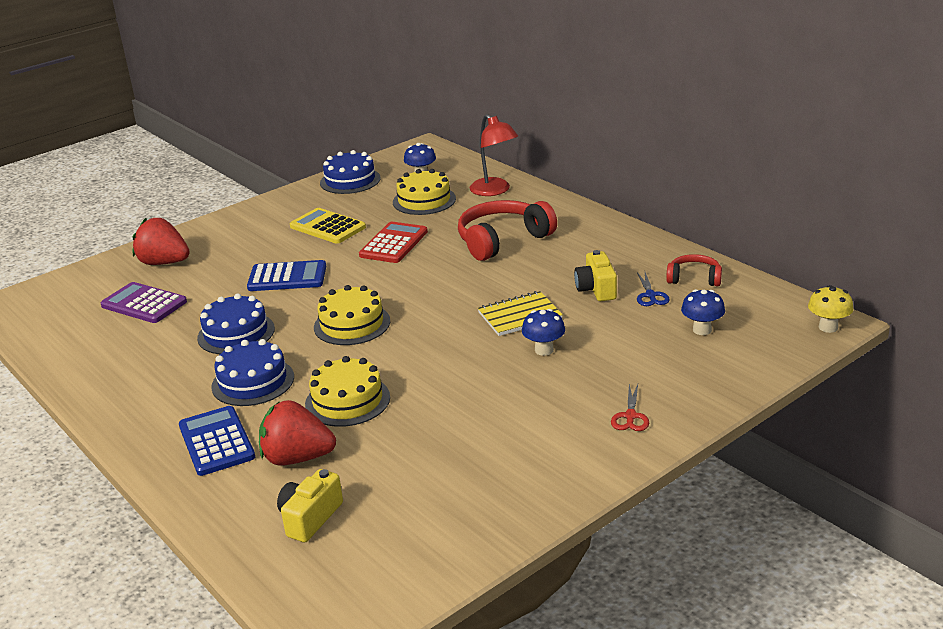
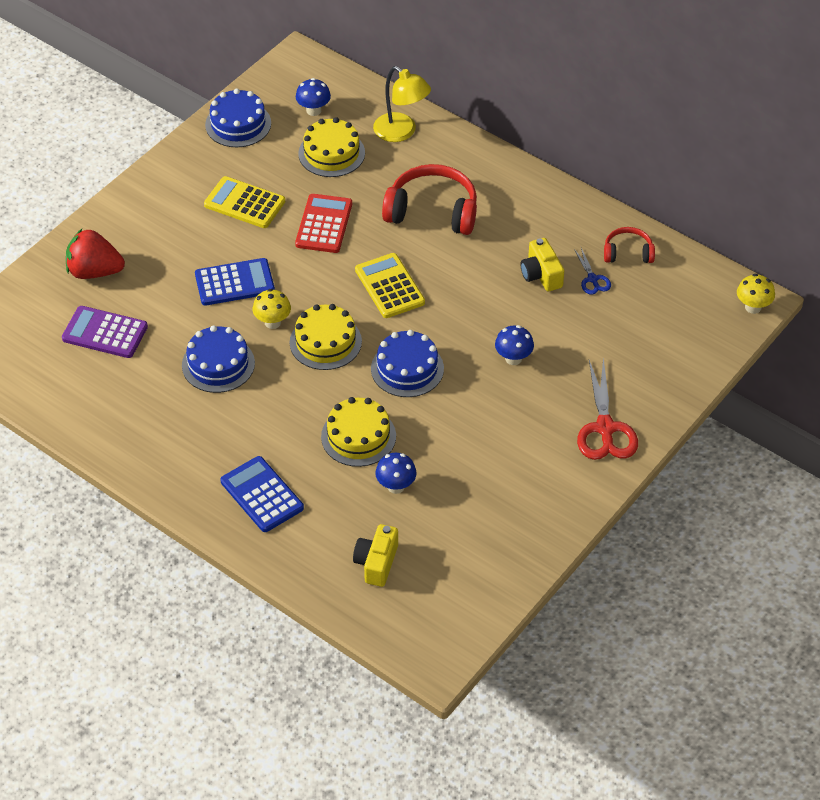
camera: 15 degrees left, 20 degrees up
blue cake [211,339,294,406] -> blue cake moved to [371,330,444,397]
red strawberry [259,400,336,466] -> none
red headphones [458,200,557,261] -> red headphones turned 60 degrees clockwise [382,164,477,235]
red lamp [470,114,518,196] -> yellow lamp [373,66,431,142]
yellow notebook [478,291,563,336] -> none
red scissors [611,384,649,431] -> red scissors [577,357,638,460], size x1.91
blue mushroom [681,289,725,335] -> blue mushroom moved to [375,453,417,494]
none -> yellow mushroom [253,289,291,329]
none -> yellow calculator [355,253,425,318]

